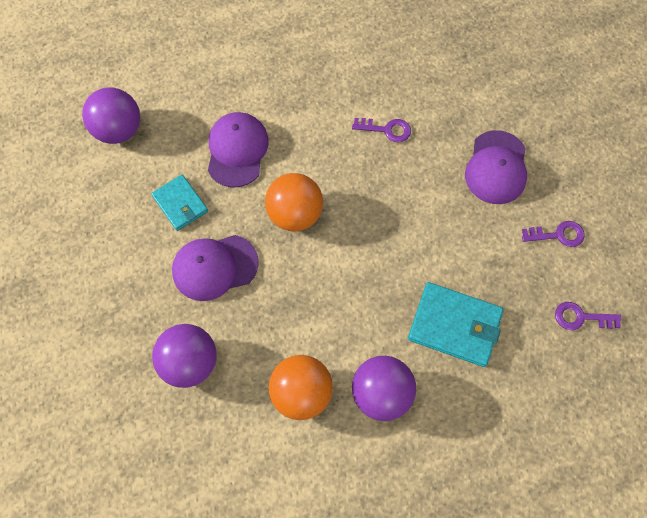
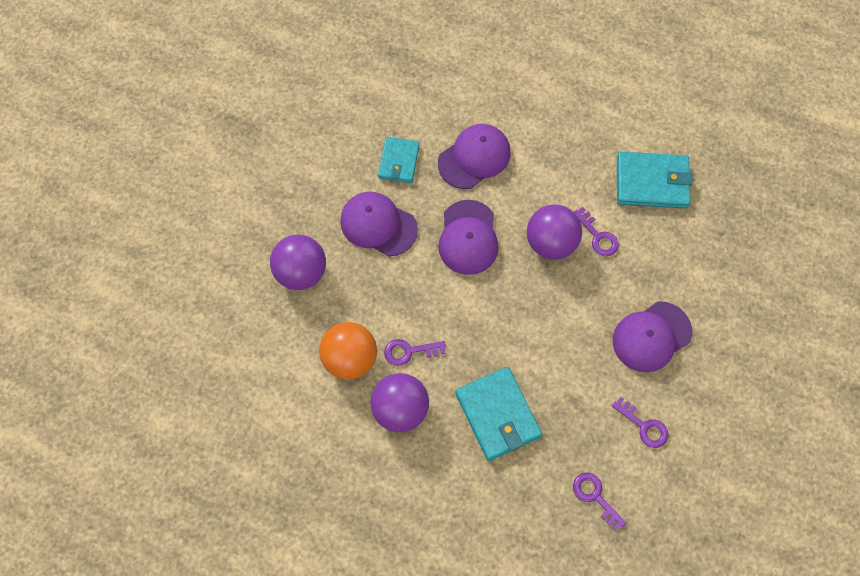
camera: 45 degrees right, 0 degrees up
purple ball [82,87,140,144] -> purple ball moved to [527,205,582,260]
orange ball [265,173,323,231] -> purple cap [438,200,499,275]
none -> purple key [384,339,446,366]
none -> turquoise wallet [617,152,693,209]

